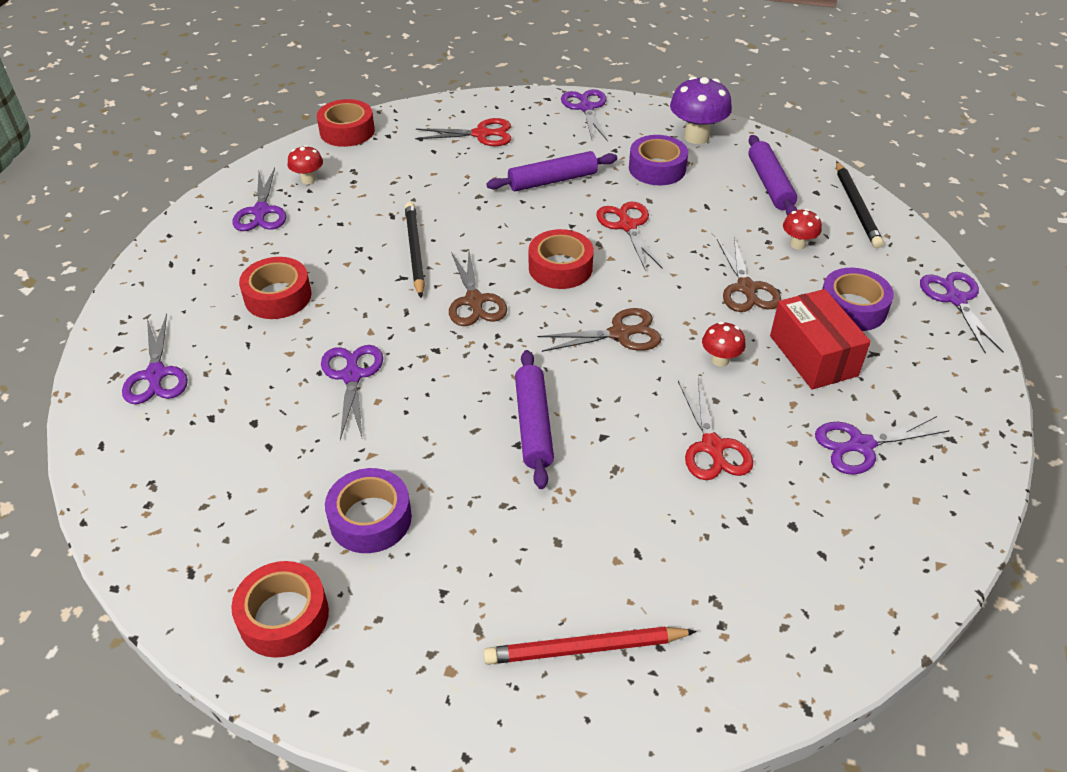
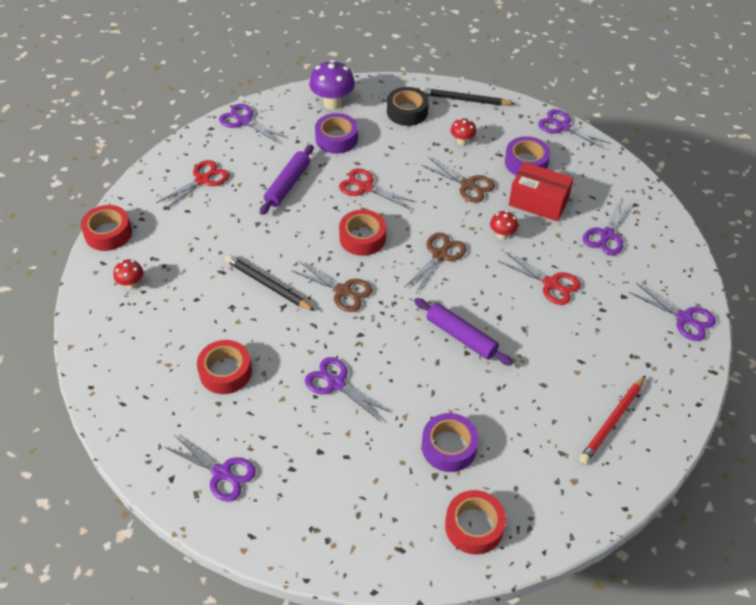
camera: 45 degrees left, 5 degrees up
purple scissors [232,168,286,231] -> purple scissors moved to [629,283,716,341]
purple rolling pin [748,135,797,216] -> black tape [387,87,429,126]
black pencil [836,161,884,248] -> black pencil turned 150 degrees clockwise [420,88,515,106]

